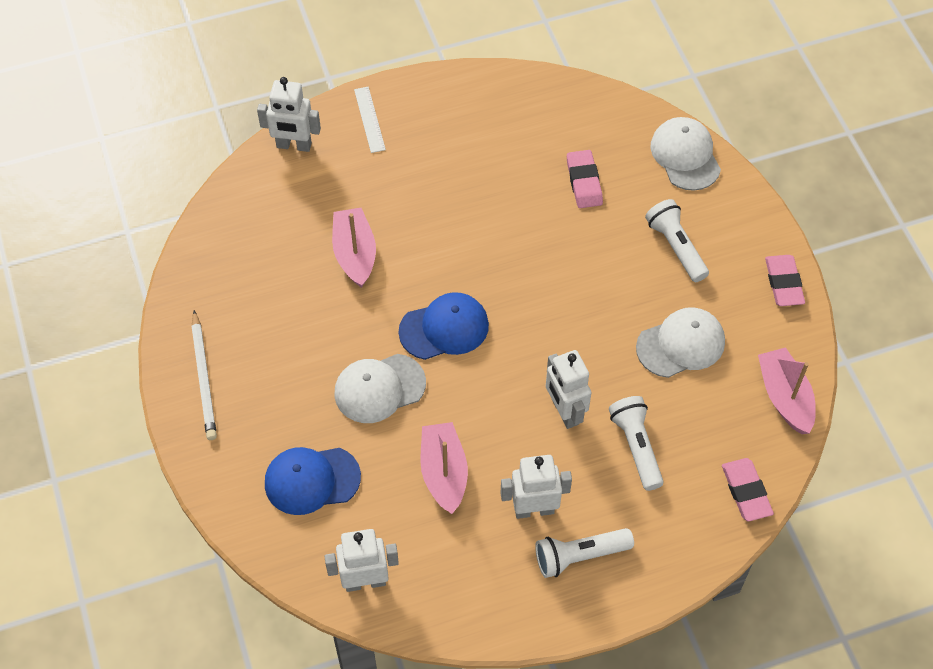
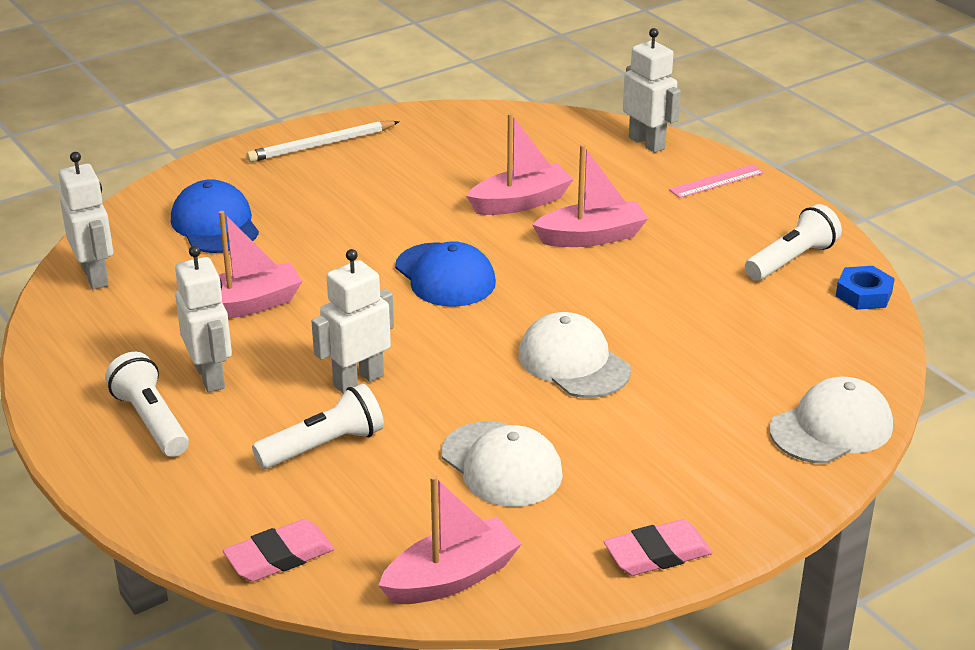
camera: 75 degrees right, 25 degrees down
white robot [257,77,321,152] -> white robot turned 150 degrees clockwise [623,28,681,153]
white cap [334,354,426,423] -> white cap moved to [519,312,631,398]
white ruler [354,87,386,153] -> pink ruler [669,164,764,198]
pink eraser [567,150,603,208] -> none
white flashlight [645,199,709,282] -> white flashlight moved to [745,204,842,281]
none -> pink boat [533,144,648,247]
none -> blue nut [836,266,895,310]

